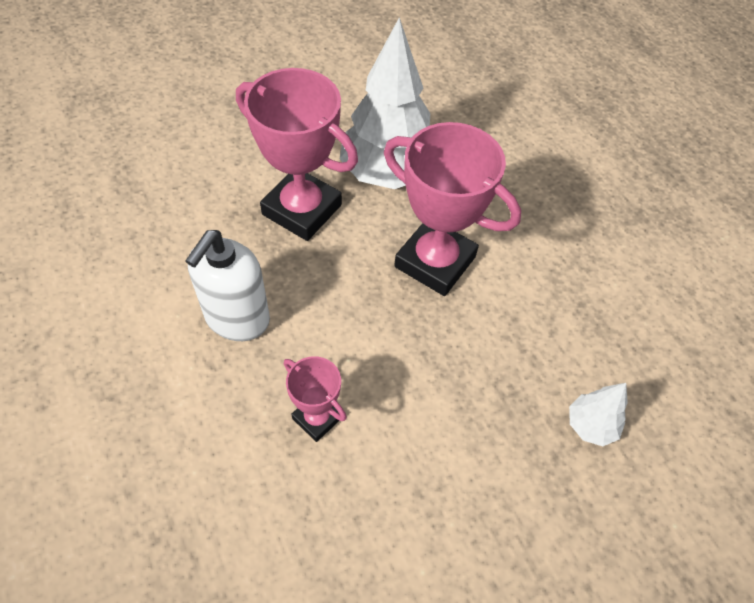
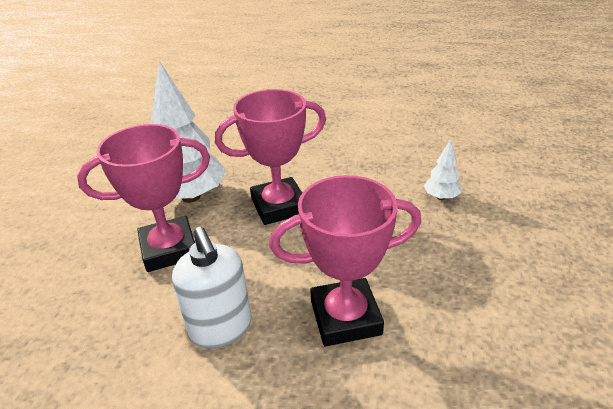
camera: 50 degrees left, 20 degrees down
pink trophy [284,356,347,442] -> pink trophy [270,175,421,346], size x1.94

